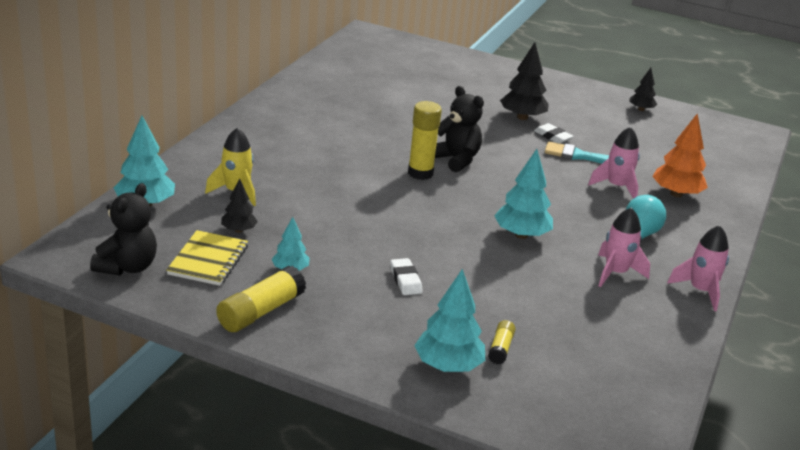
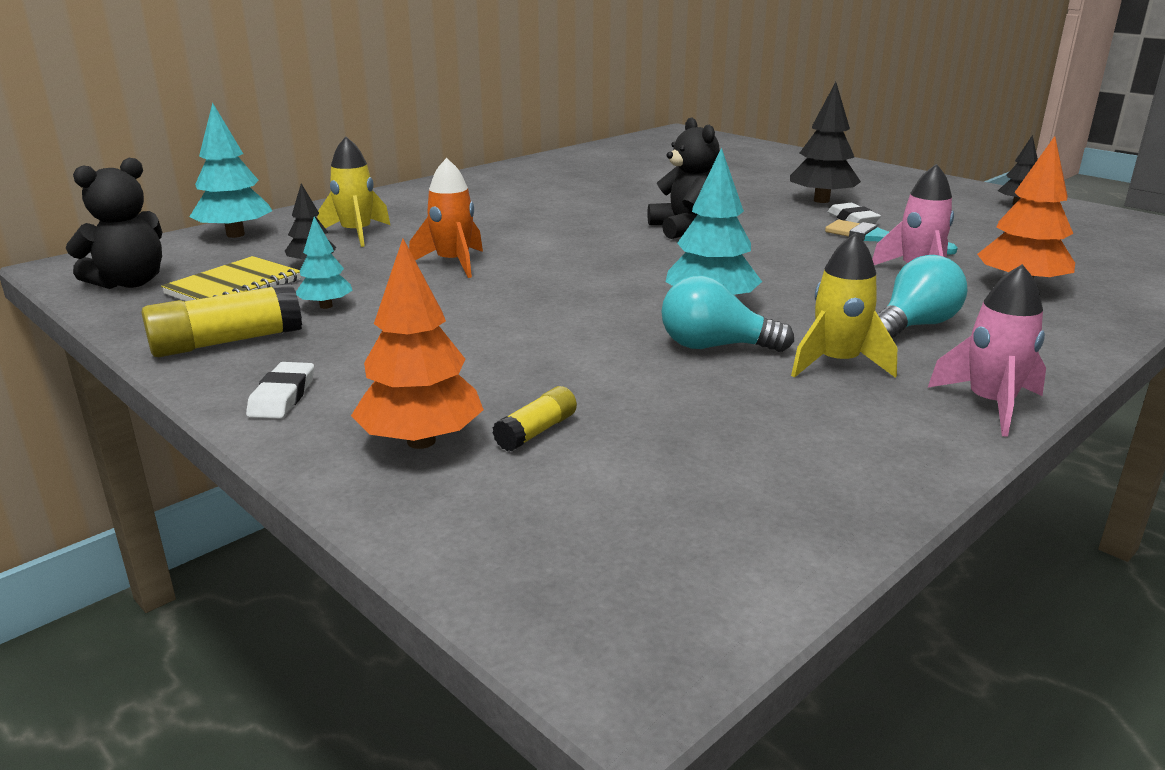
camera: 25 degrees right, 5 degrees down
white eraser [390,258,423,295] -> white eraser moved to [246,362,314,419]
yellow glue stick [408,101,442,180] -> none
turquoise tree [414,269,485,372] -> orange tree [351,239,484,449]
pink rocket [598,207,650,287] -> yellow rocket [791,233,897,378]
none -> orange rocket [409,158,483,278]
none -> turquoise light bulb [661,275,794,352]

